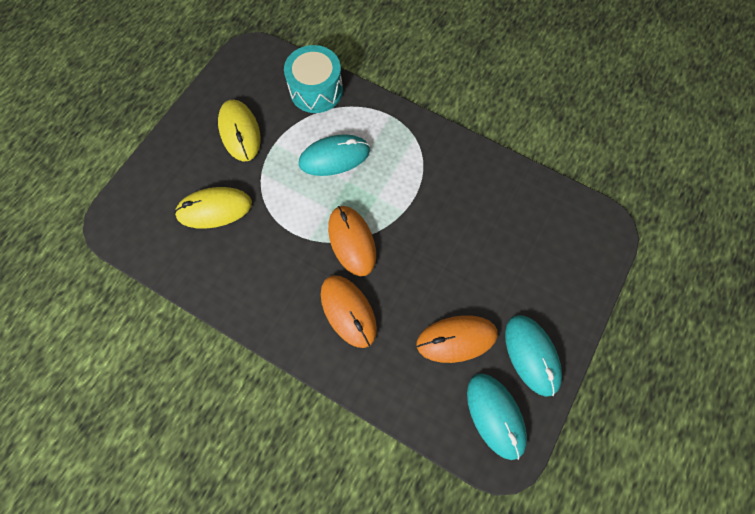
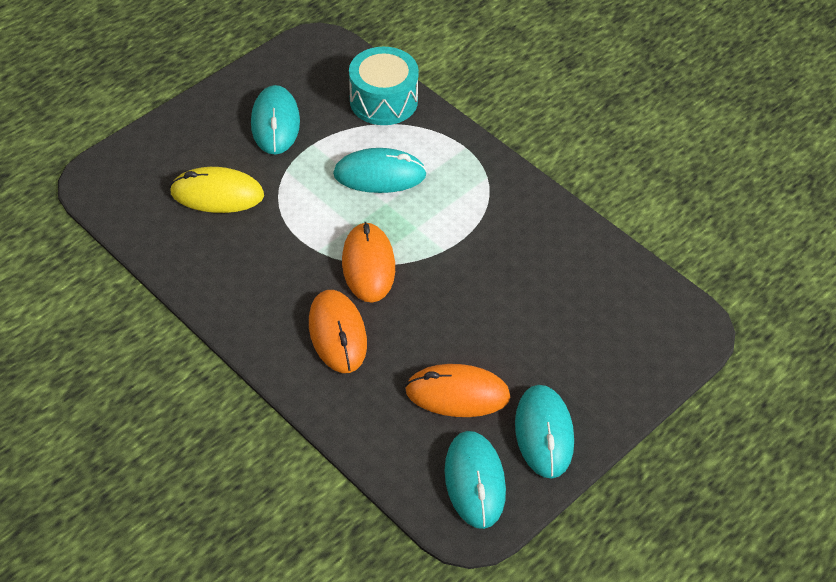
camera: 15 degrees right, 20 degrees down
yellow mouse [218,100,261,162] -> turquoise mouse [251,85,300,155]

